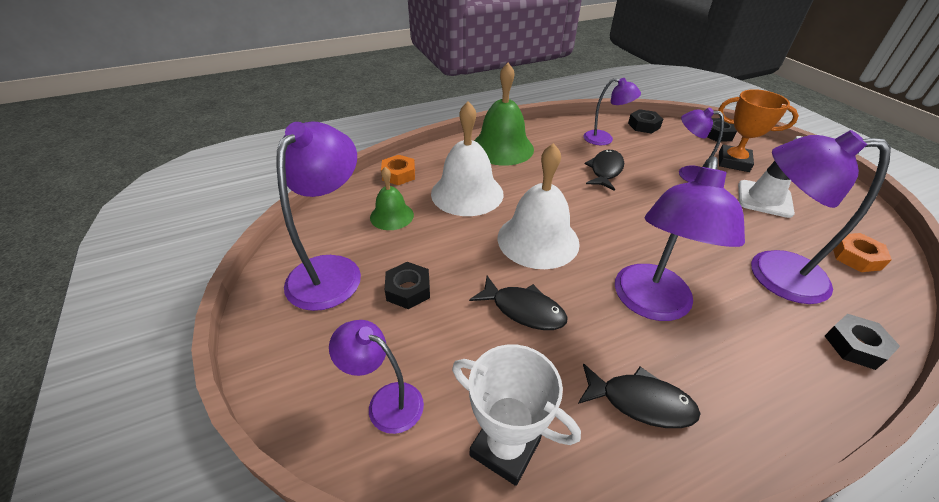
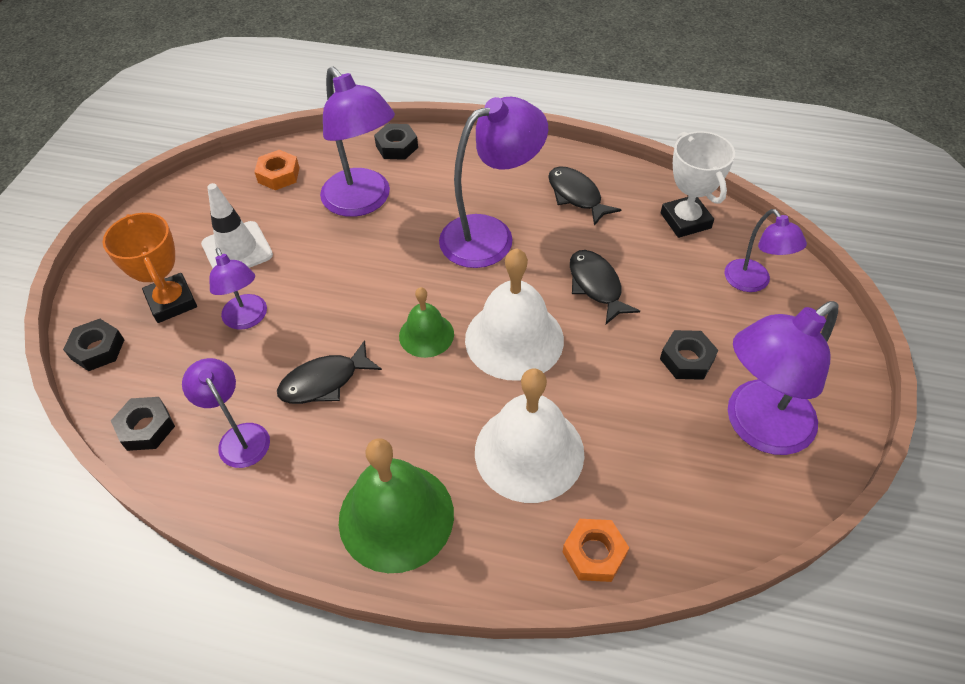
camera: 140 degrees left, 10 degrees up
green bell [370,167,414,230] -> green bell moved to [399,287,454,358]

